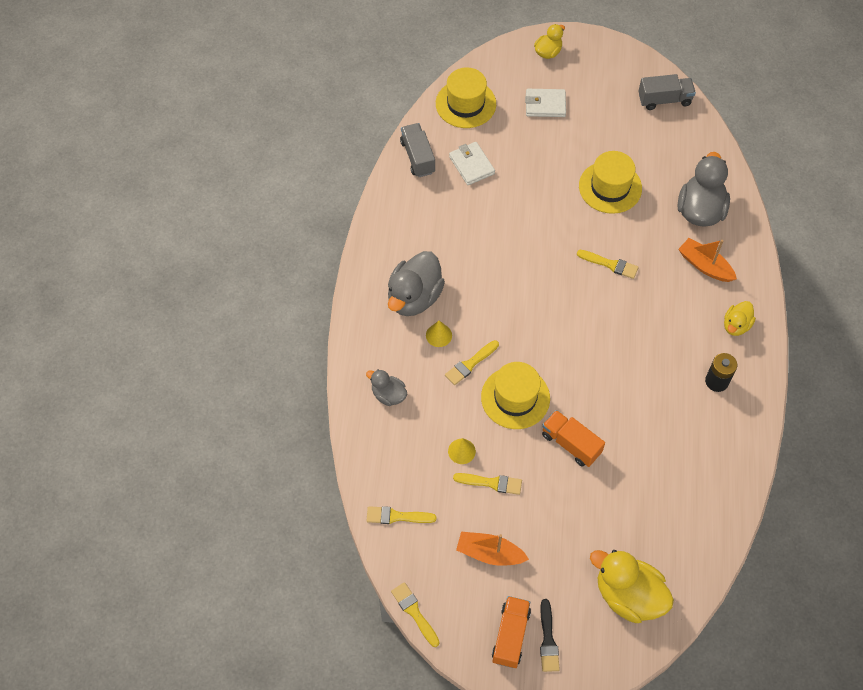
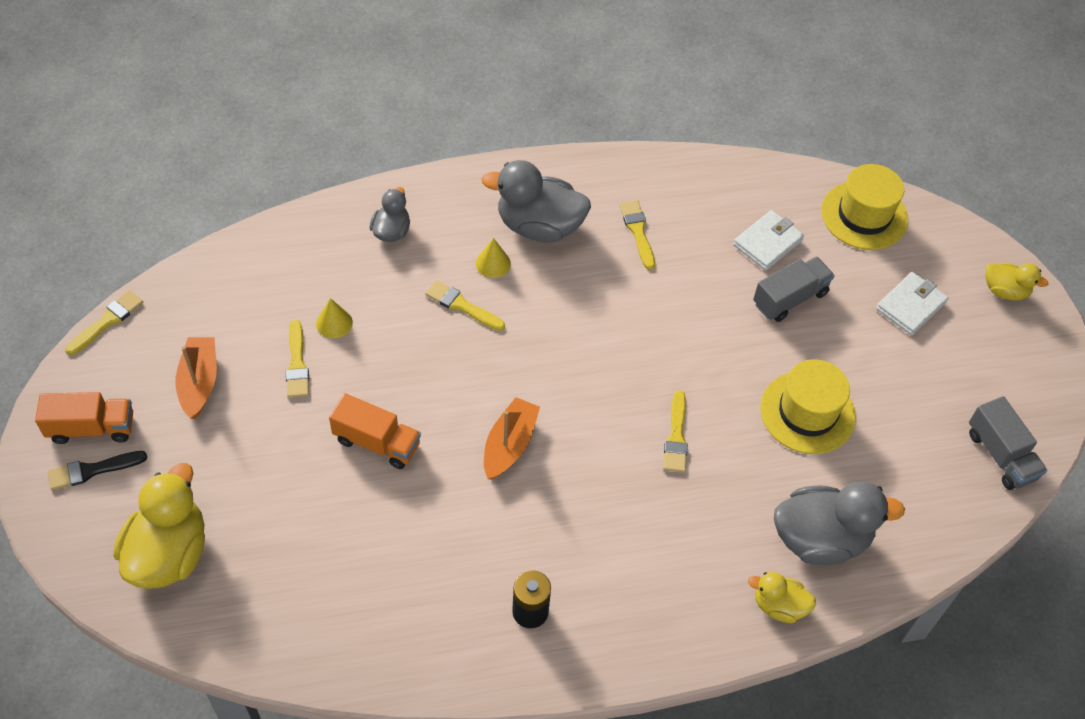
camera: 70 degrees right, 5 degrees down
yellow brush [367,506,436,524] -> yellow brush moved to [619,200,655,270]
grey truck [400,123,435,177] -> grey truck moved to [753,256,835,322]
yellow hat [481,362,550,429] -> none
white wallet [525,89,566,117] -> white wallet turned 60 degrees clockwise [876,272,948,335]
orange truck [542,410,605,467] -> orange truck turned 90 degrees clockwise [329,393,421,469]
orange boat [678,238,737,282] -> orange boat moved to [484,397,540,480]
yellow duck [724,301,756,336] -> yellow duck moved to [748,572,816,623]

